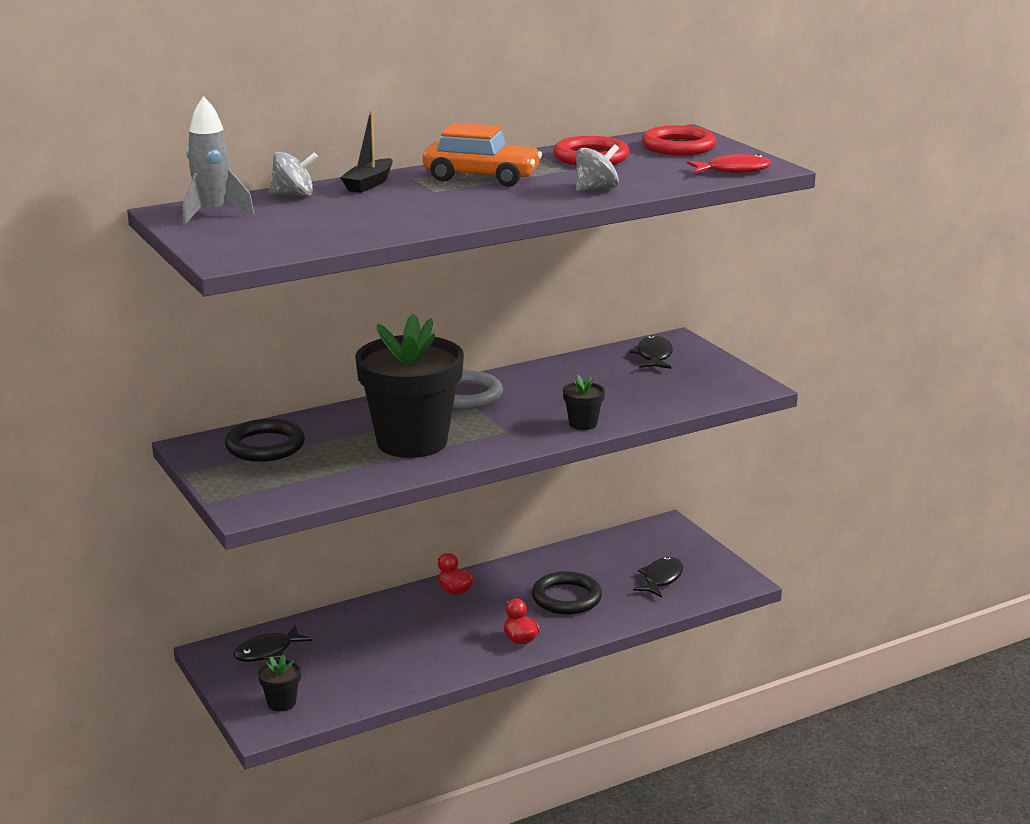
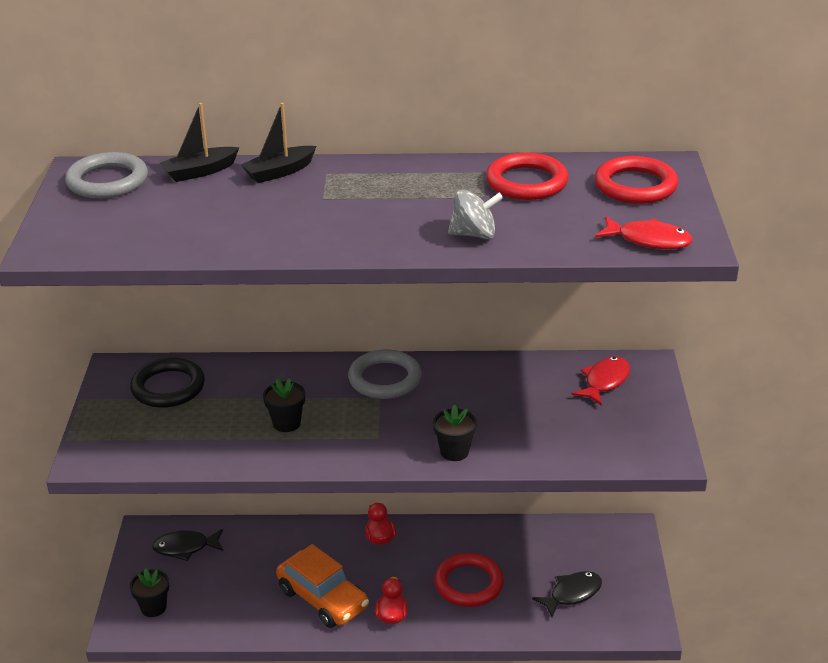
camera: 30 degrees right, 10 degrees up
grey rocket [183,96,254,225] -> grey ring [65,152,148,199]
grey spinning top [269,151,318,196] -> black boat [160,103,239,182]
black flower pot [355,314,464,458] -> black flower pot [263,378,305,432], size x0.40
orange car [423,123,542,187] -> orange car moved to [276,544,369,628]
black ring [532,571,602,614] -> red ring [434,553,504,607]
black fish [630,335,673,369] -> red fish [571,356,630,406]

